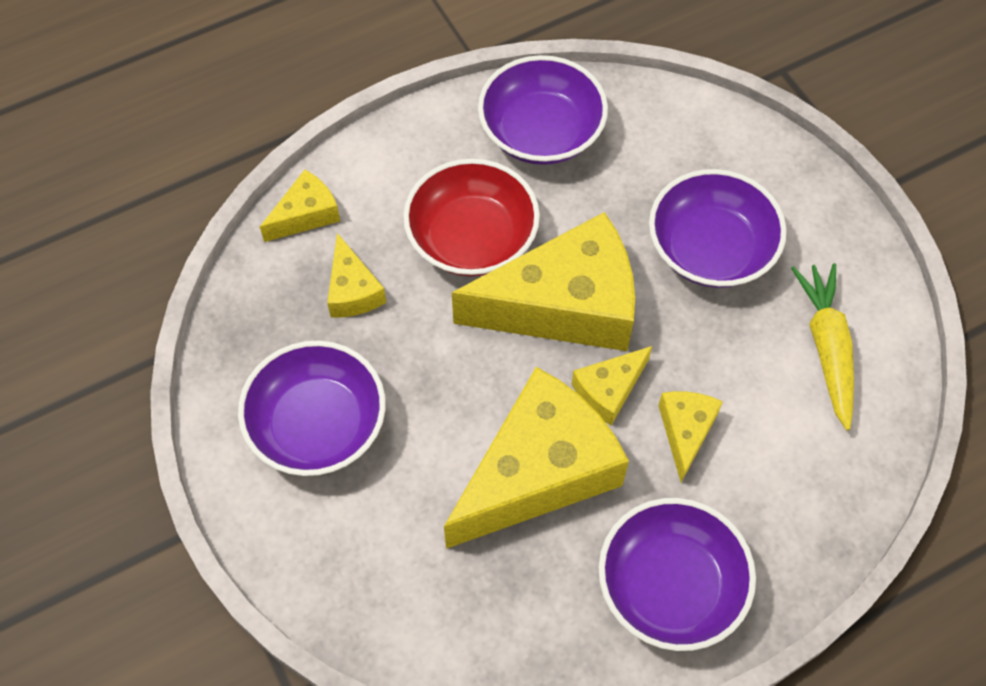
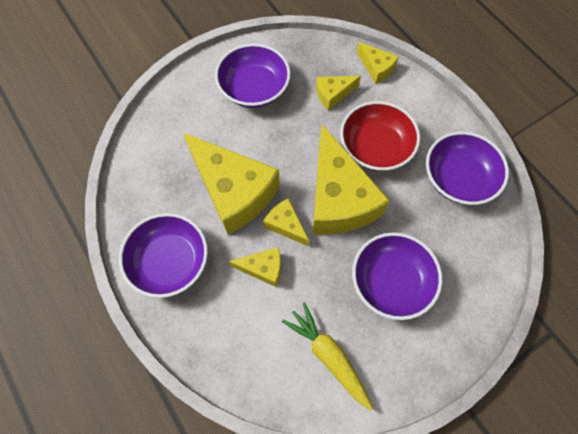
camera: 85 degrees right, 5 degrees up
yellow carrot [791,263,854,431] -> yellow carrot turned 120 degrees counterclockwise [282,302,373,411]

